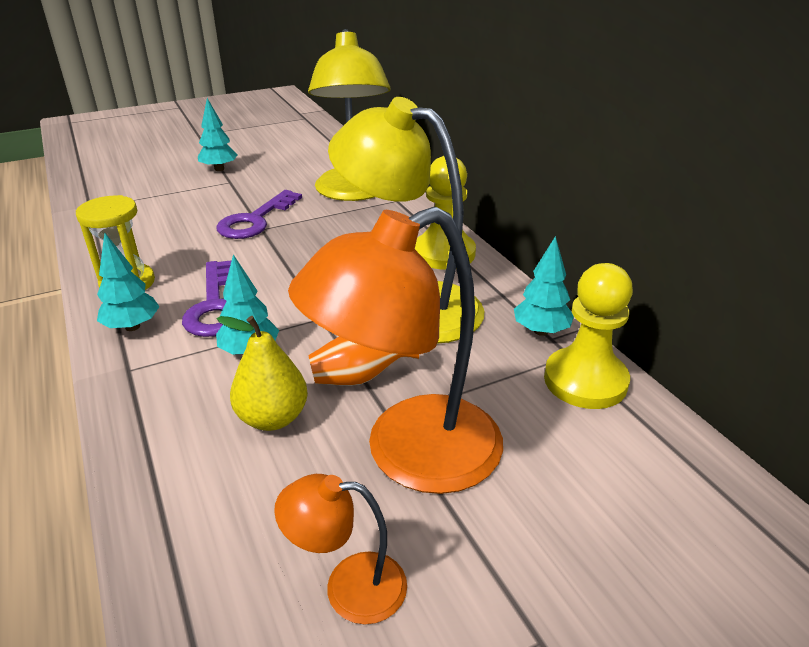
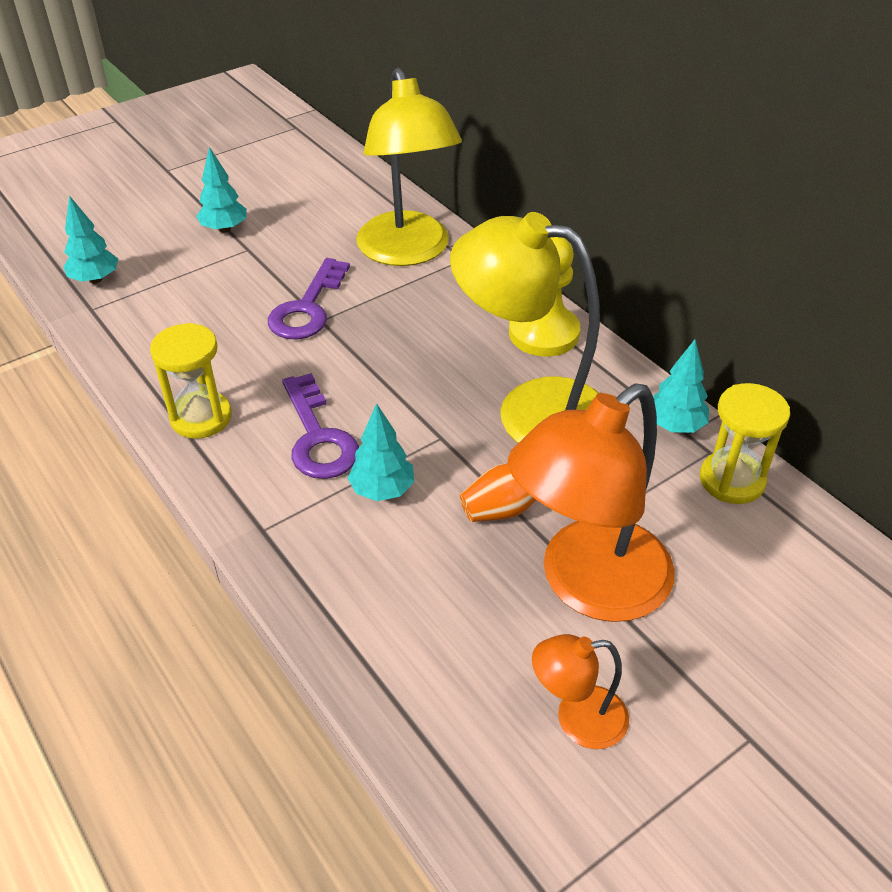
camera: 10 degrees left, 10 degrees up
turquoise tree [97,233,160,331] -> turquoise tree moved to [64,195,118,284]
yellow pear [217,316,308,431] -> none
yellow pawn [544,263,633,409] -> yellow hourglass [700,383,790,504]

